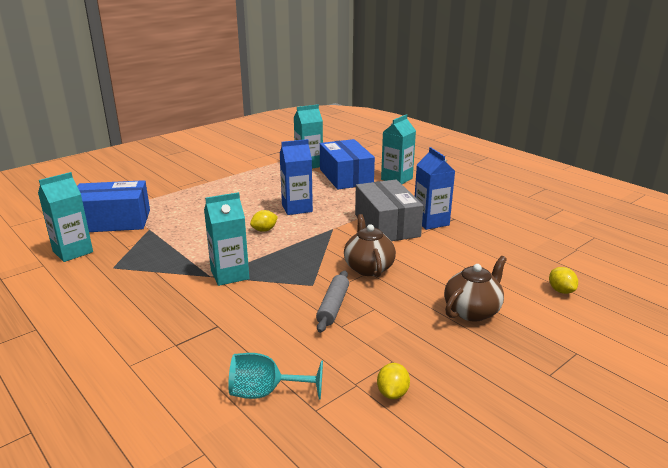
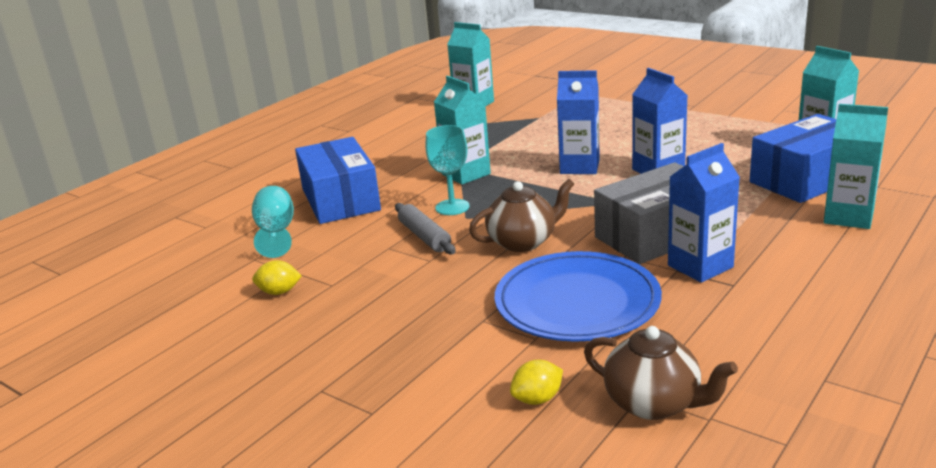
camera: 80 degrees right, 0 degrees up
blue box [77,180,150,232] -> blue box moved to [295,137,381,224]
yellow lemon [250,210,278,232] -> blue carton [557,70,600,174]
grey rolling pin [316,271,349,333] -> grey rolling pin turned 60 degrees clockwise [395,203,456,255]
brown teapot [444,256,507,322] -> brown teapot moved to [584,326,738,420]
none -> turquoise goblet [426,125,470,215]
none -> blue plate [495,251,662,342]

